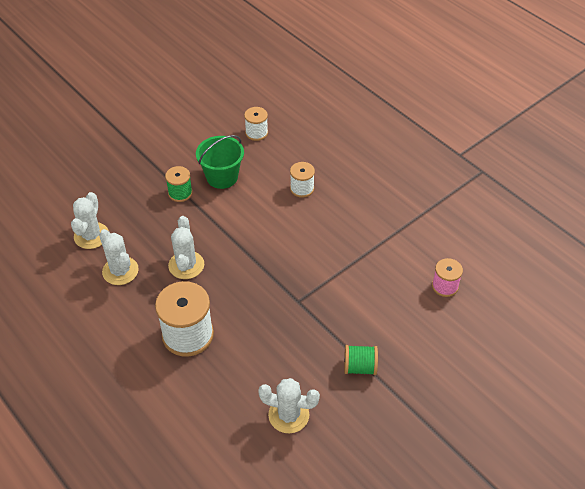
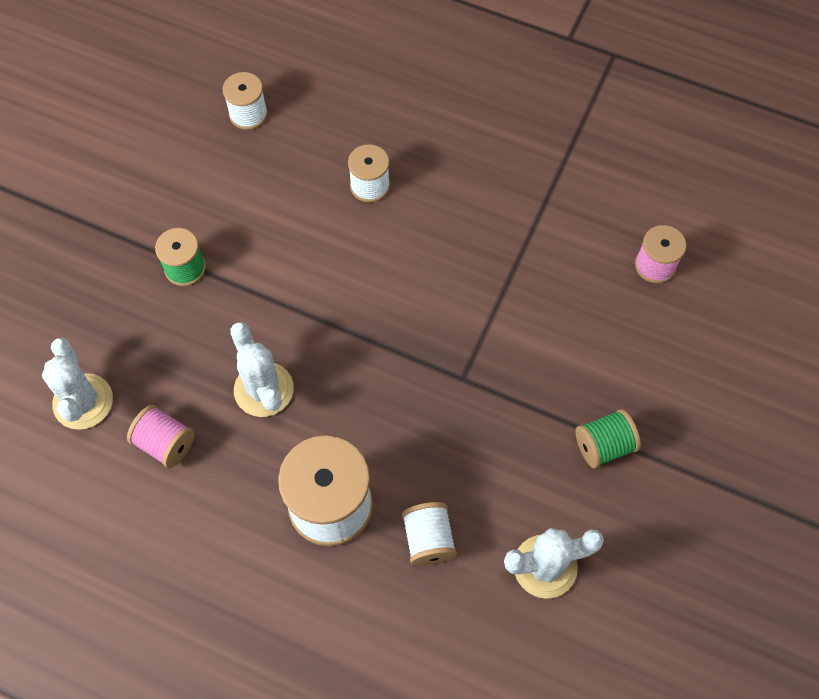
camera: 25 degrees left, 15 degrees up
white cactus [99,229,139,285] -> pink spool [127,405,195,468]
green bucket [196,135,244,189] -> none
none -> white spool [402,502,457,566]

